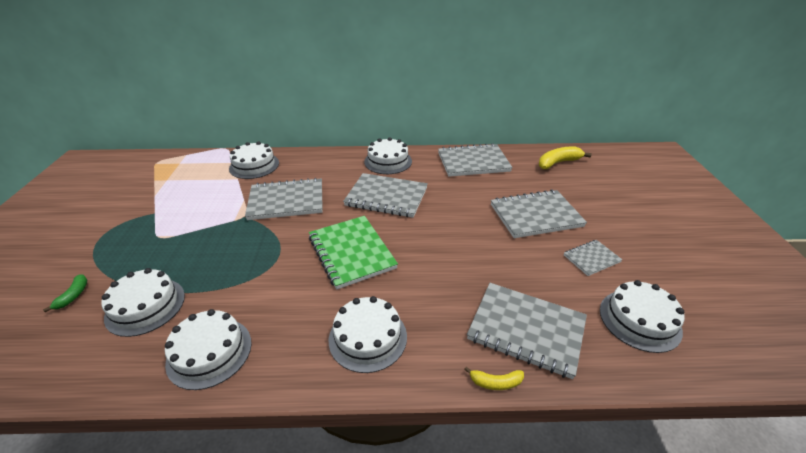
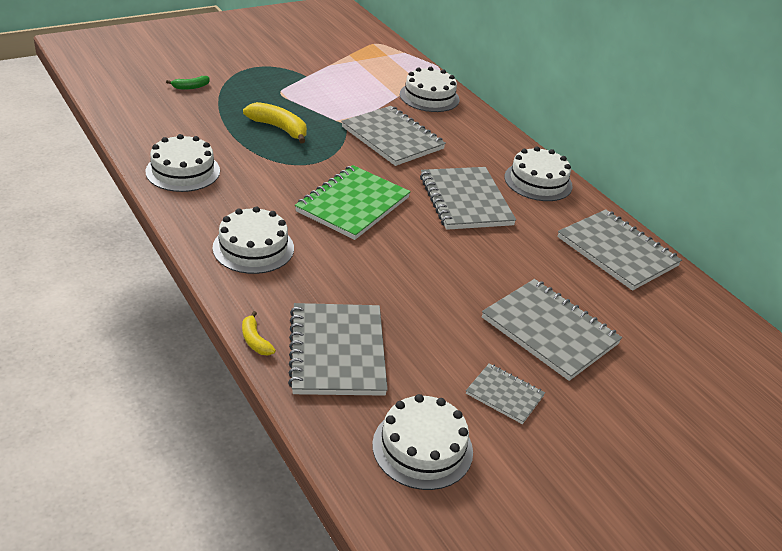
camera: 55 degrees right, 0 degrees up
white cake [102,268,185,337] -> none
yellow banana [539,147,592,169] -> yellow banana moved to [243,102,307,143]

